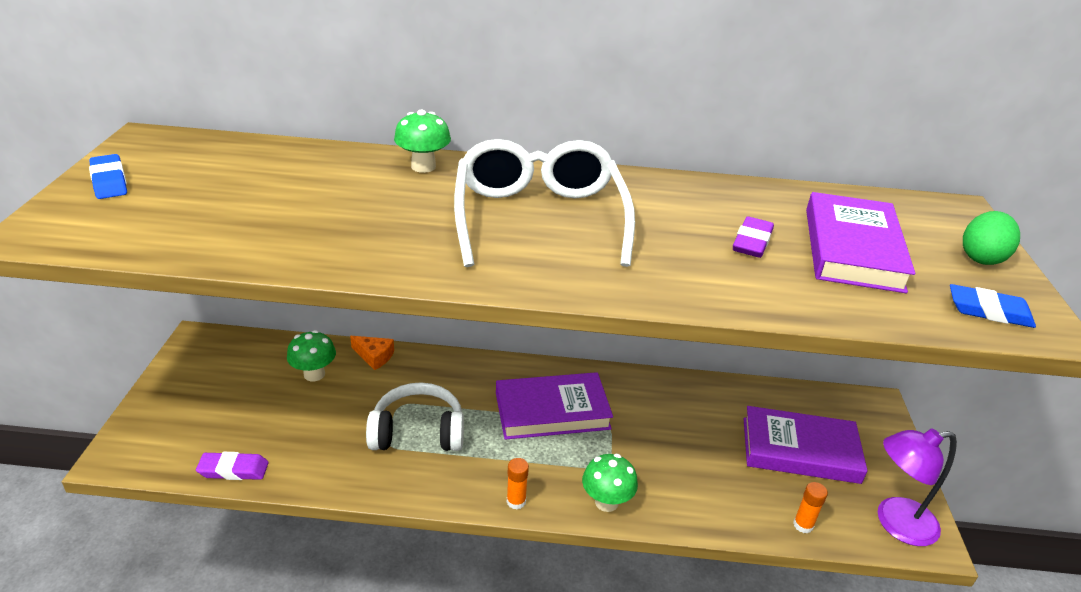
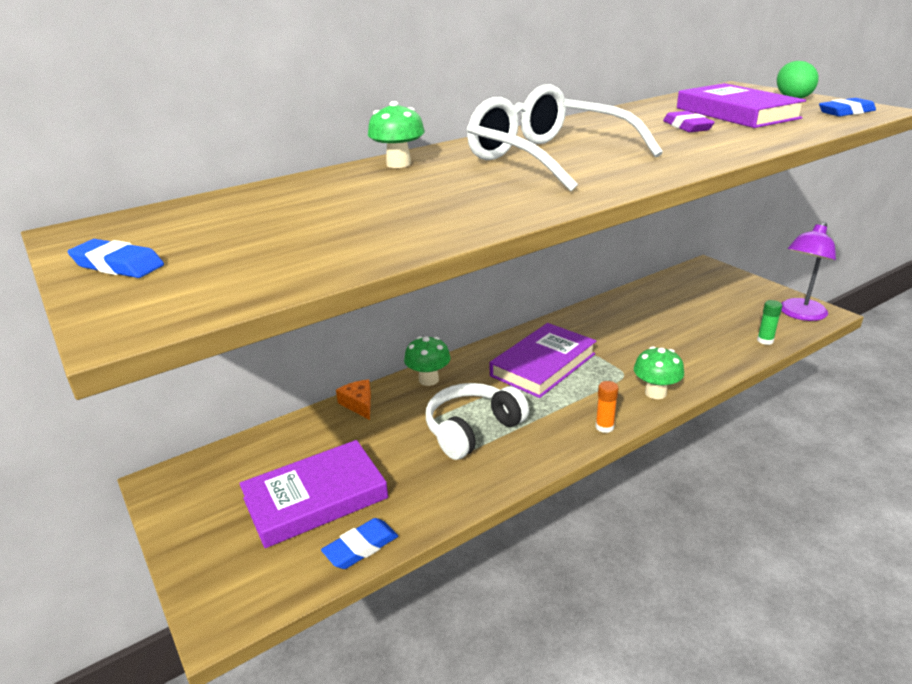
camera: 35 degrees left, 5 degrees down
purple eraser [196,452,269,480] -> blue eraser [321,518,398,569]
green mushroom [287,330,336,381] -> green mushroom moved to [404,336,451,386]
orange cheese [350,336,394,370] -> orange cheese turned 105 degrees counterclockwise [336,379,371,420]
purple book [743,406,868,484] -> purple book moved to [239,440,388,548]
orange glue stick [793,482,828,533] -> green glue stick [757,300,782,345]

